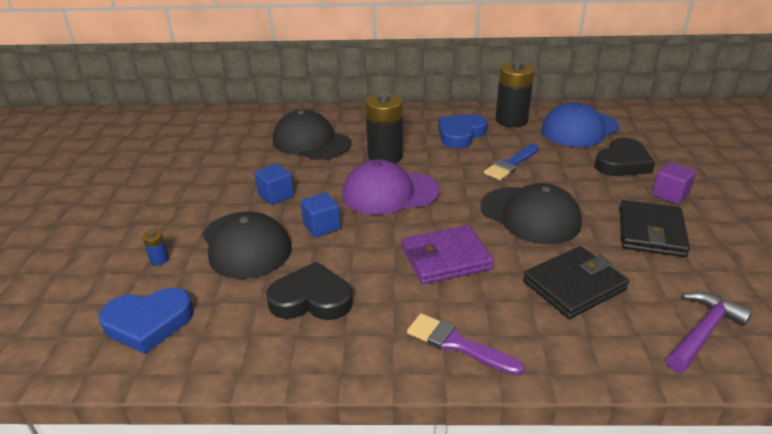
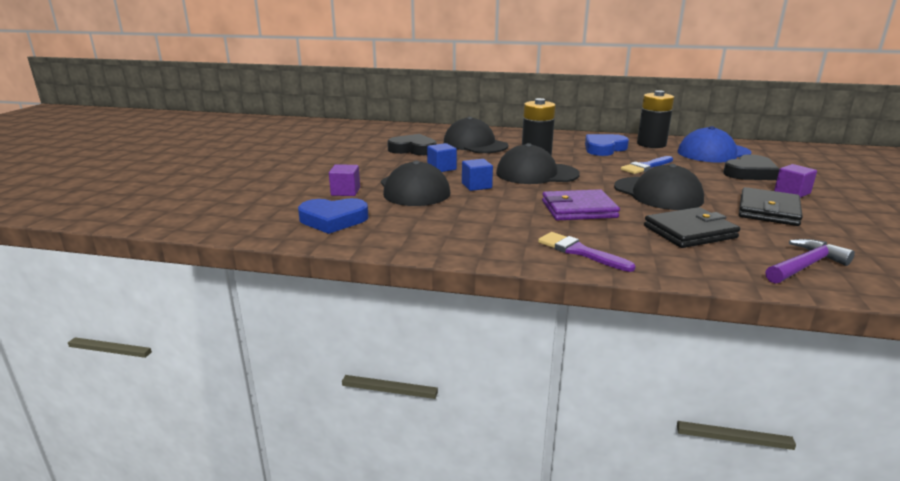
camera: 10 degrees right, 10 degrees down
blue battery [143,230,169,266] -> purple cube [329,164,360,196]
black heart [266,261,353,320] -> black heart moved to [387,134,437,155]
purple cap [342,159,439,215] -> black cap [496,143,580,184]

